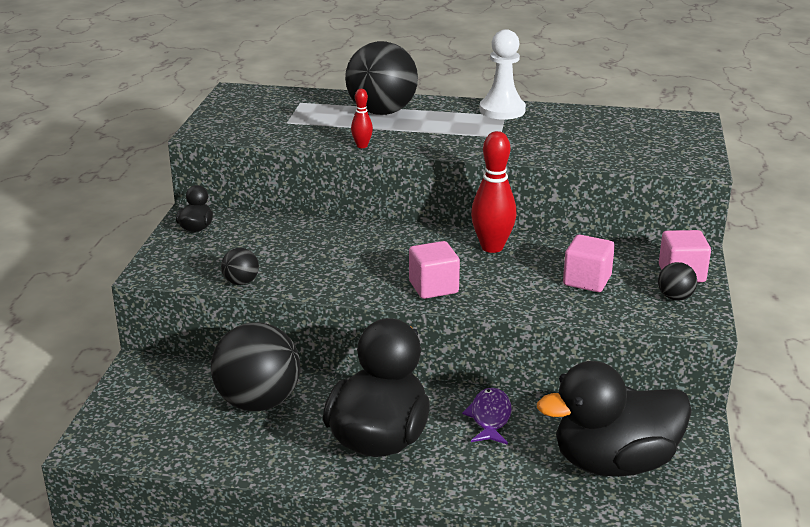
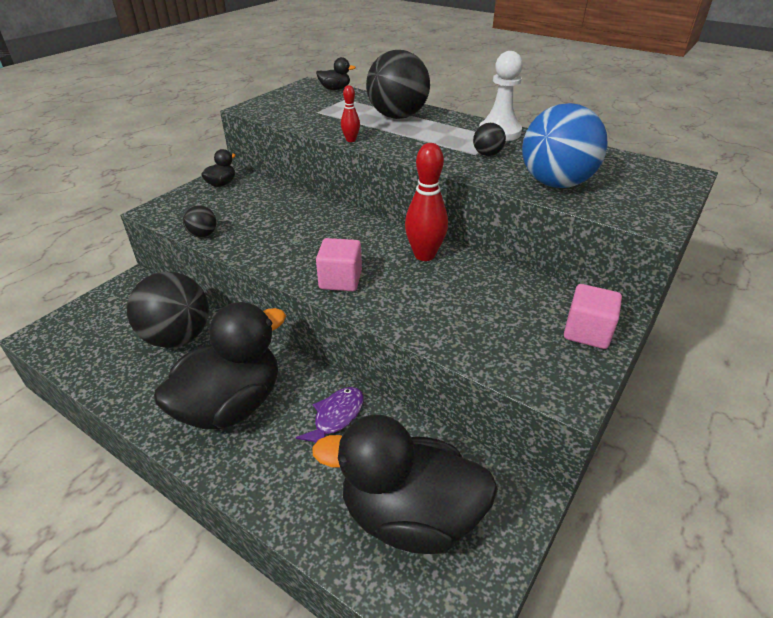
camera: 25 degrees right, 10 degrees up
pink cube [563,234,615,292] -> none
black ball [658,262,697,301] -> black ball moved to [473,123,506,156]
none -> black duck [316,57,356,90]
none -> blue ball [522,103,608,188]

